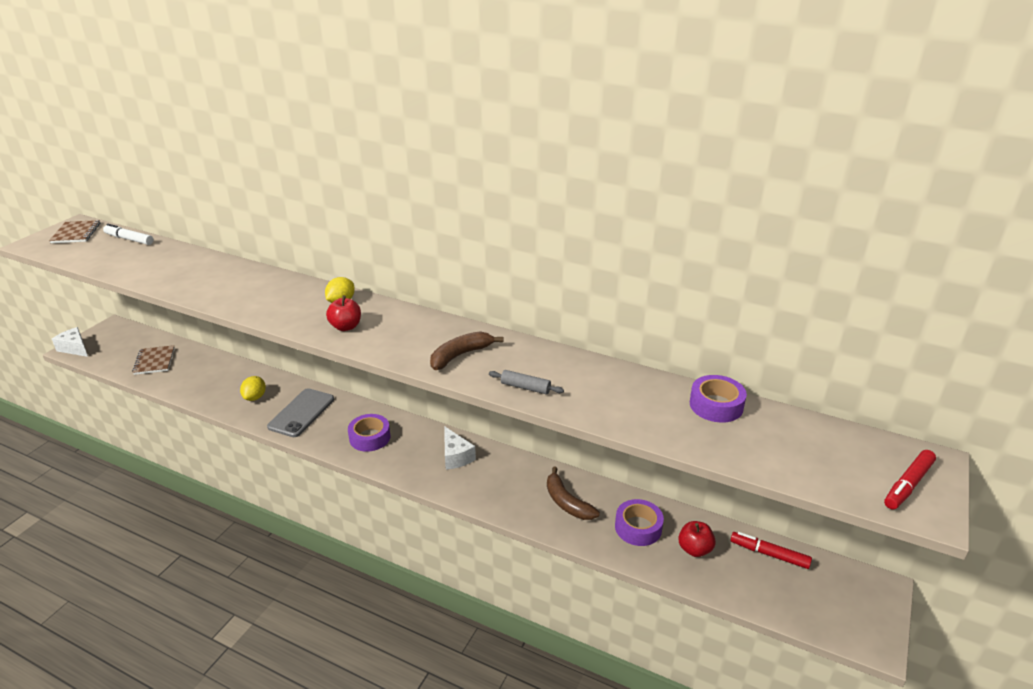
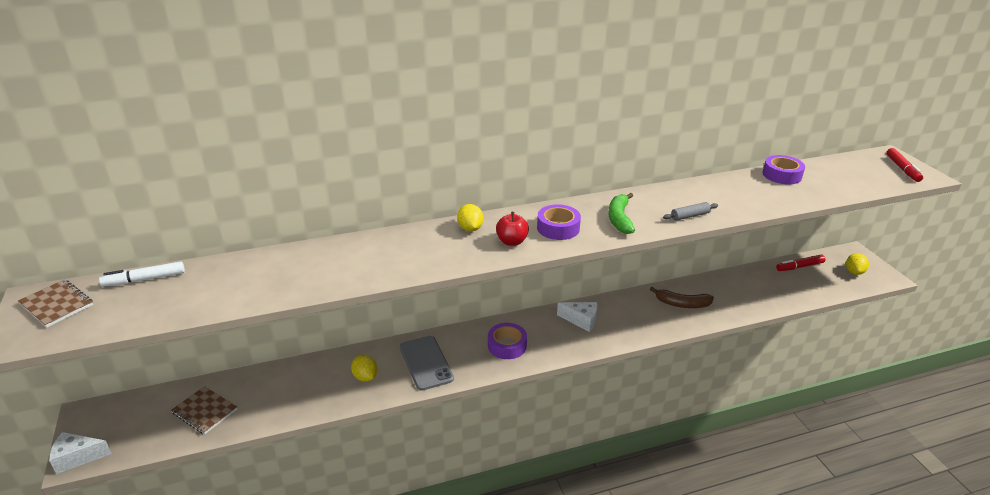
camera: 45 degrees left, 0 degrees up
brown banana [430,331,503,370] -> green banana [609,193,635,234]
purple tape [615,499,664,546] -> purple tape moved to [537,204,581,240]
red apple [678,521,716,557] -> none
none -> yellow lemon [846,253,869,275]

